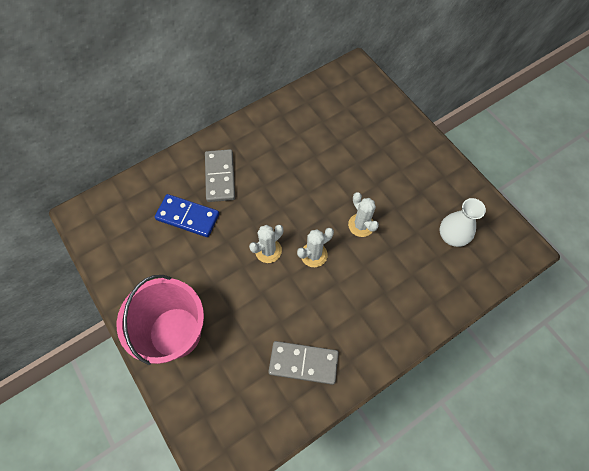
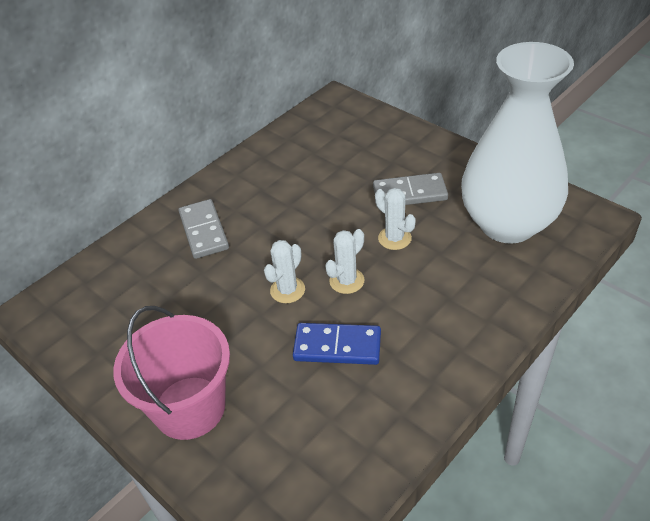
camera: 10 degrees left, 20 degrees down
blue domino [155,194,219,237] -> blue domino moved to [293,323,381,365]
grey domino [268,341,339,385] -> grey domino moved to [373,173,448,205]
white vase [439,198,486,247] -> white vase [461,42,574,244], size x2.36

